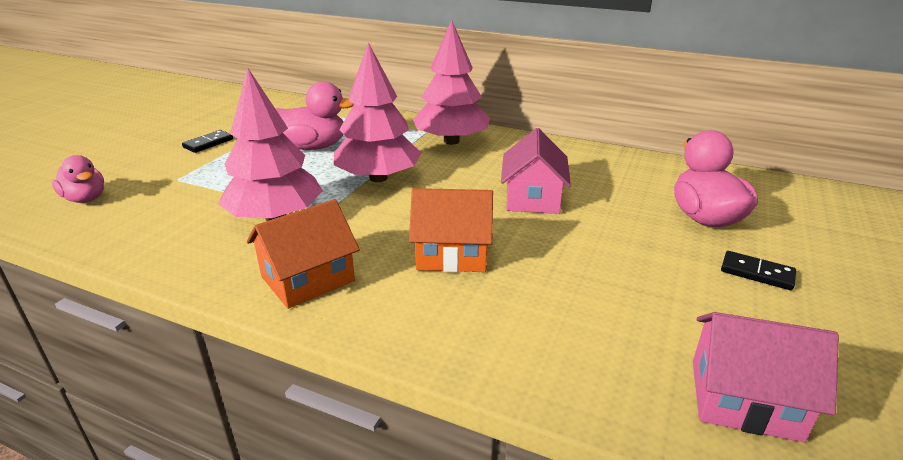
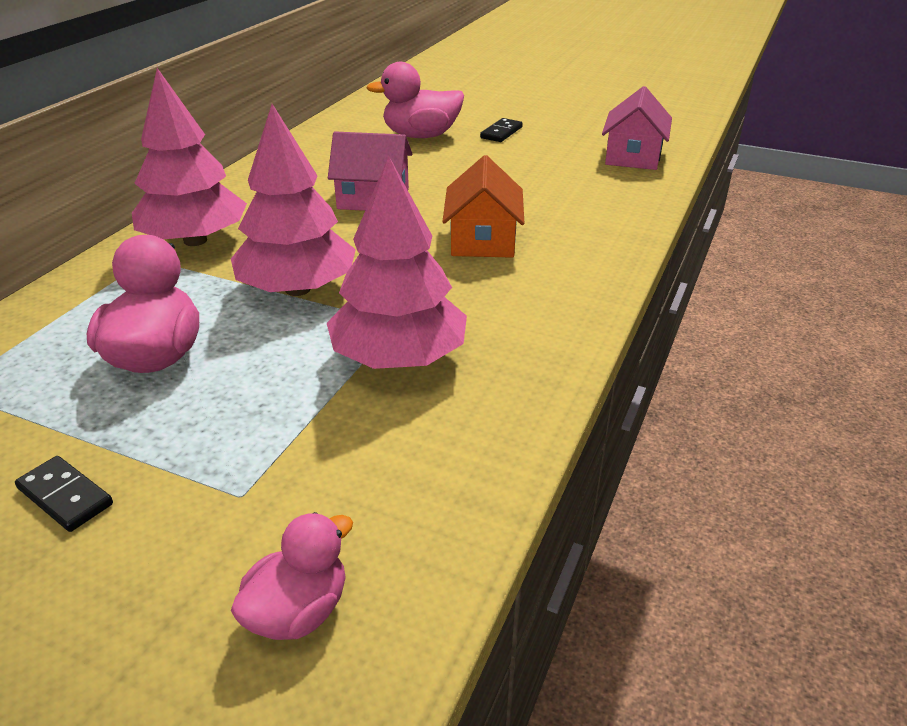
camera: 90 degrees left, 5 degrees up
orange house [247,199,360,309] -> none

